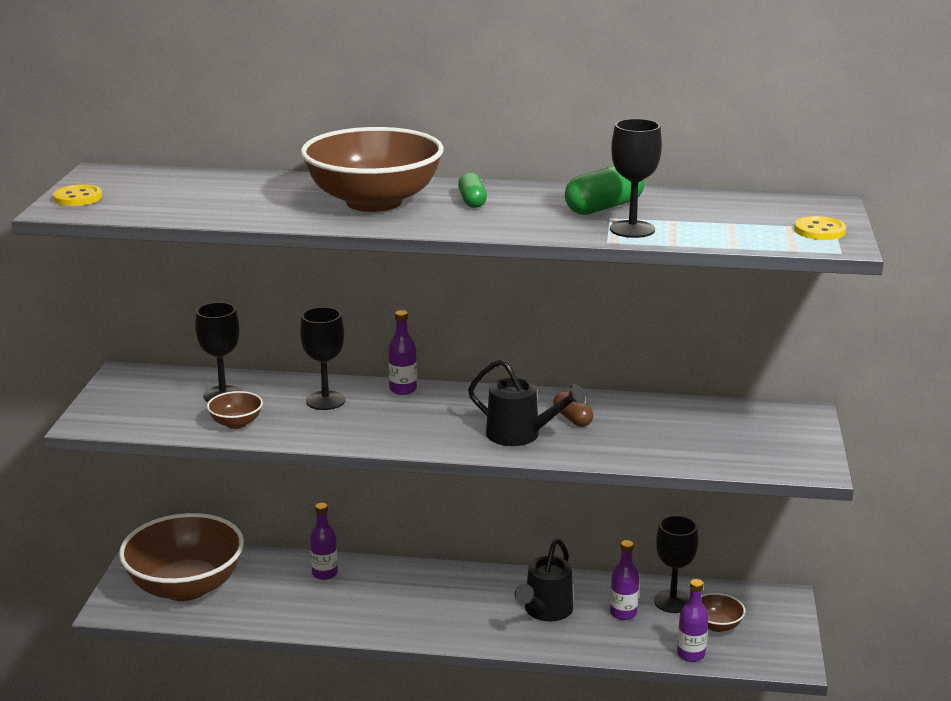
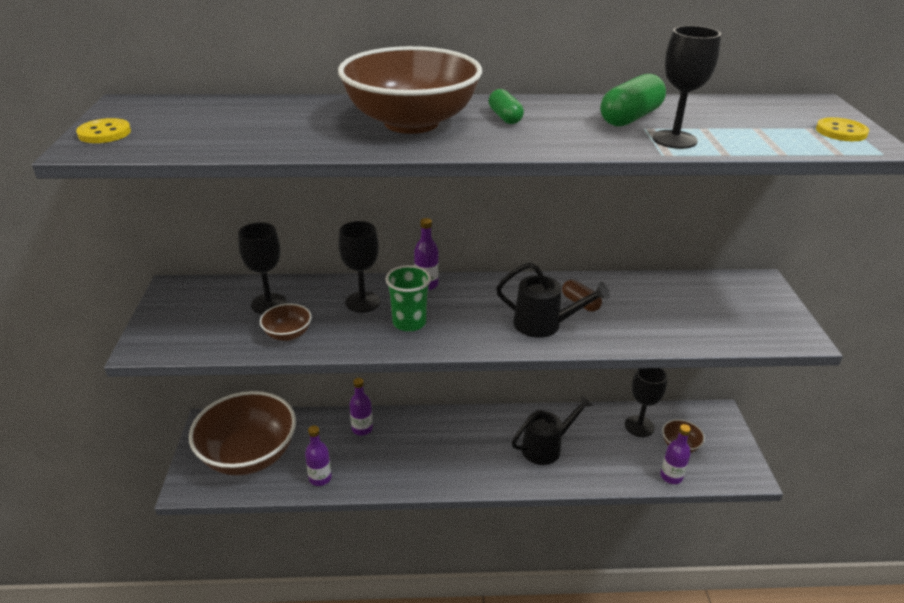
camera: 10 degrees left, 10 degrees up
black watering can [515,539,573,621] -> black watering can turned 135 degrees counterclockwise [512,395,593,465]
purple bottle [610,540,639,620] -> purple bottle moved to [305,425,332,486]
none -> green cup [385,265,431,332]

